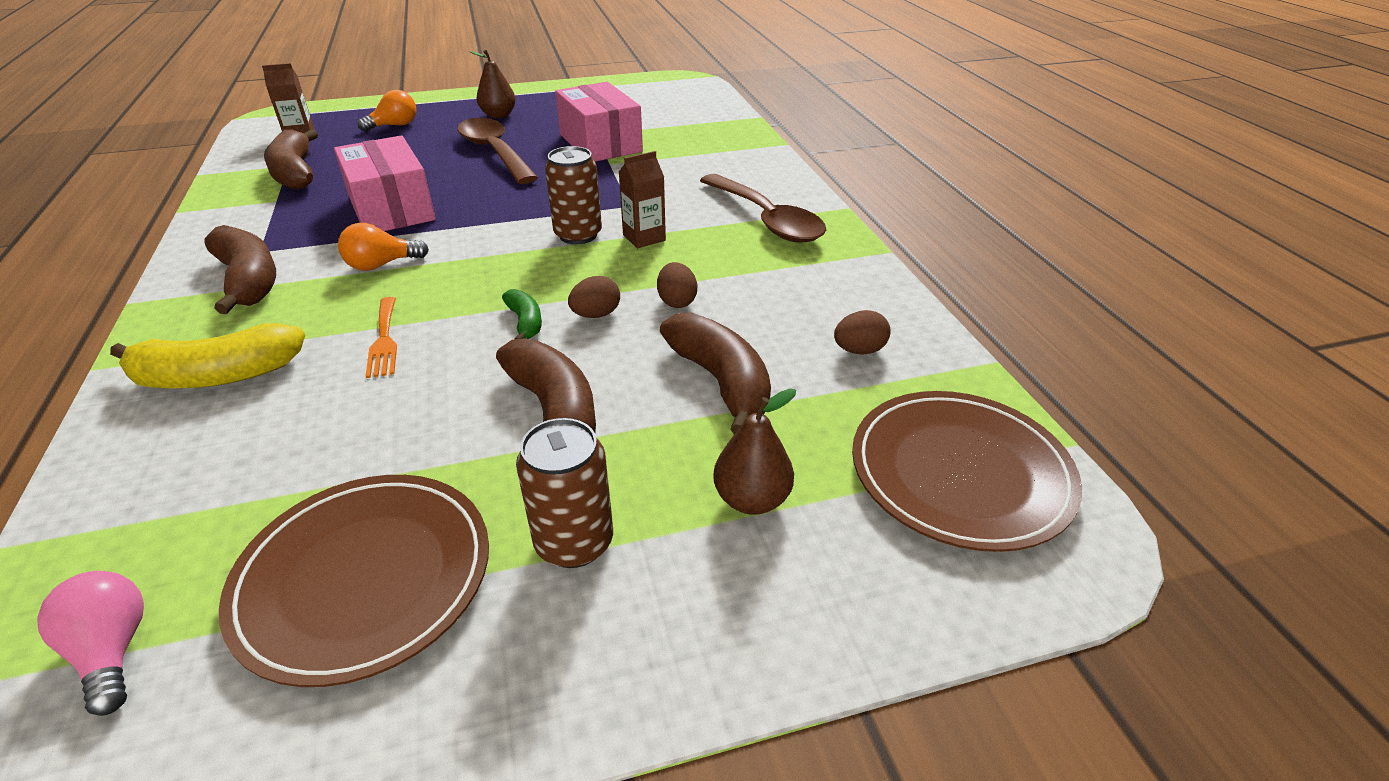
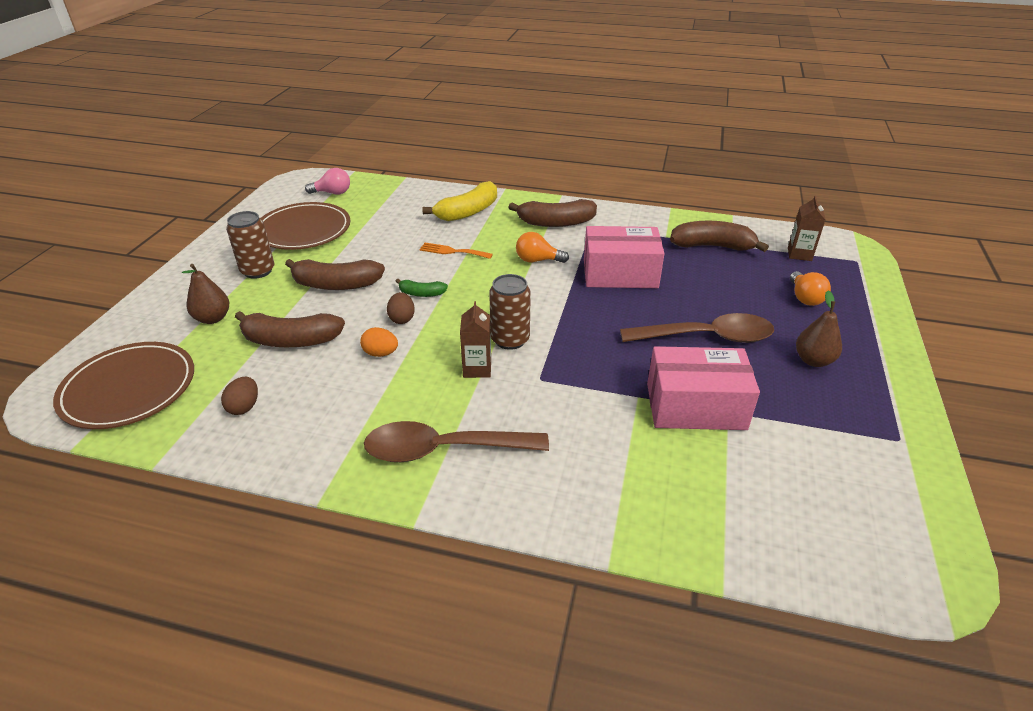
camera: 120 degrees right, 0 degrees up
yellow banana [110,323,305,388] -> yellow banana turned 150 degrees counterclockwise [422,181,497,221]
orange light bulb [338,223,429,271] -> orange light bulb turned 90 degrees counterclockwise [516,232,569,263]
brown egg [657,262,697,308] -> orange egg [360,327,398,357]

